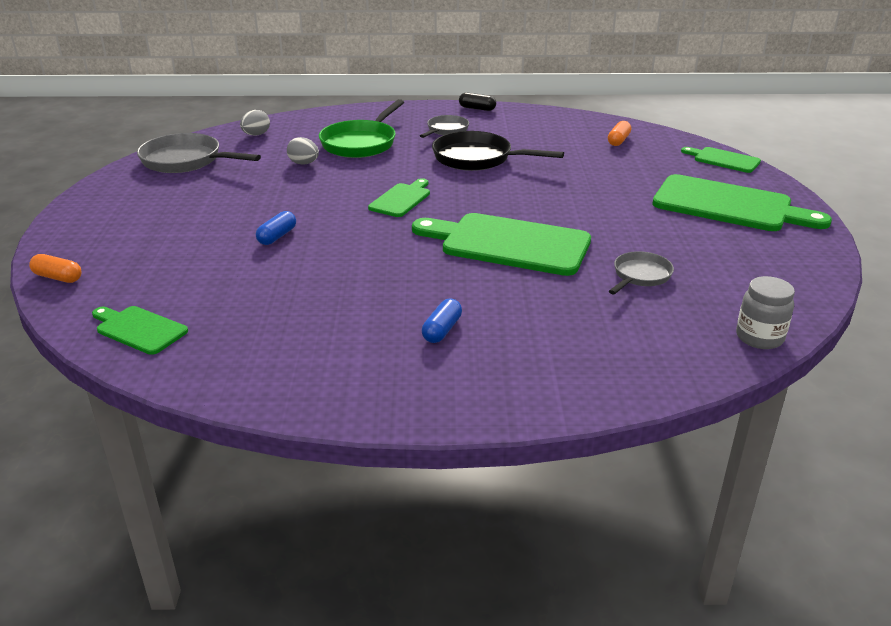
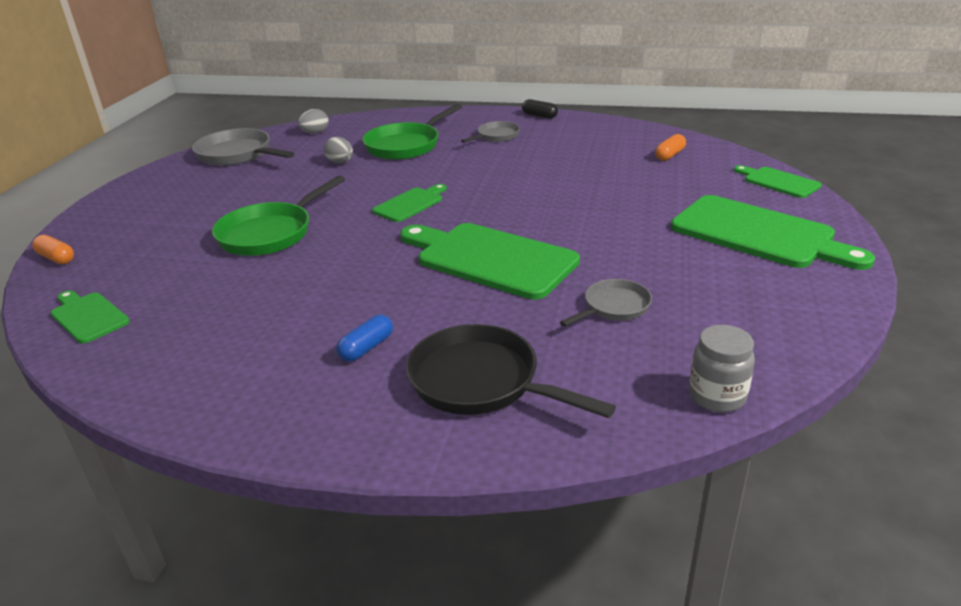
camera: 15 degrees right, 0 degrees up
blue capsule [256,211,296,245] -> green pan [212,175,345,256]
black pan [432,131,564,171] -> black pan moved to [406,324,616,418]

